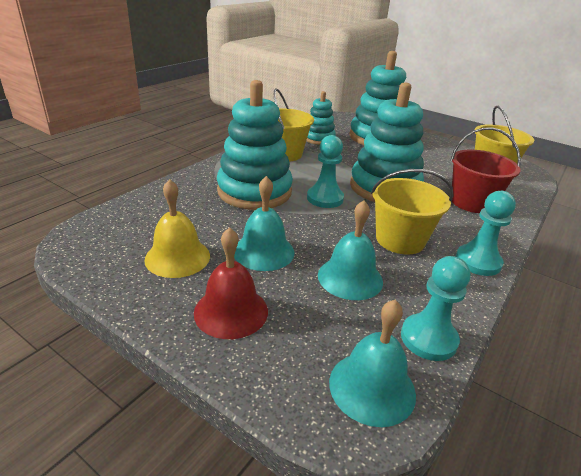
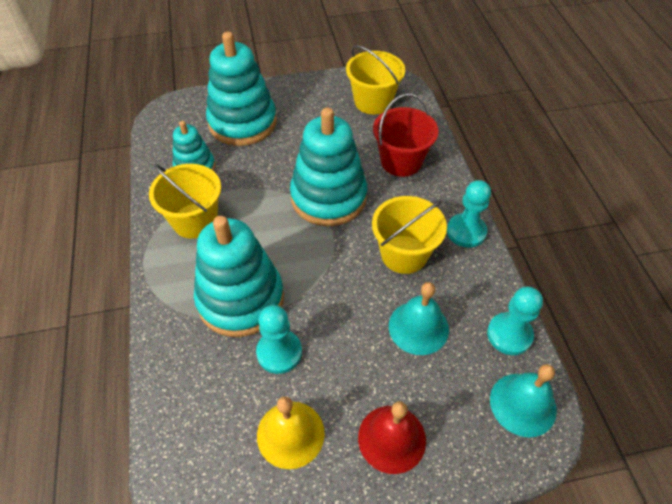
camera: 45 degrees left, 20 degrees up
turquoise bell [234,176,294,271] -> none
turquoise pawn [307,135,344,208] -> turquoise pawn moved to [256,305,302,374]

